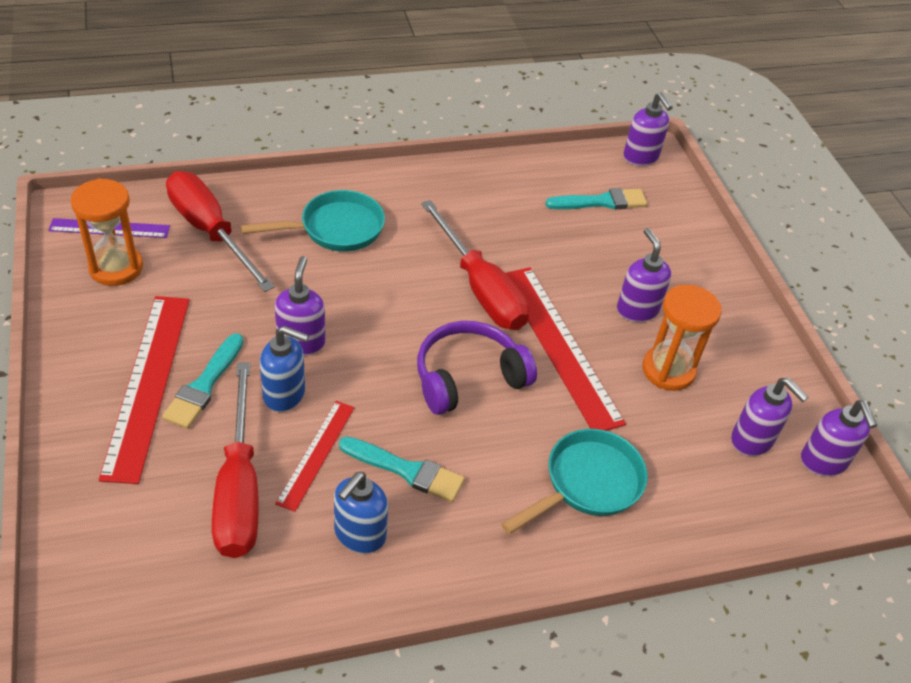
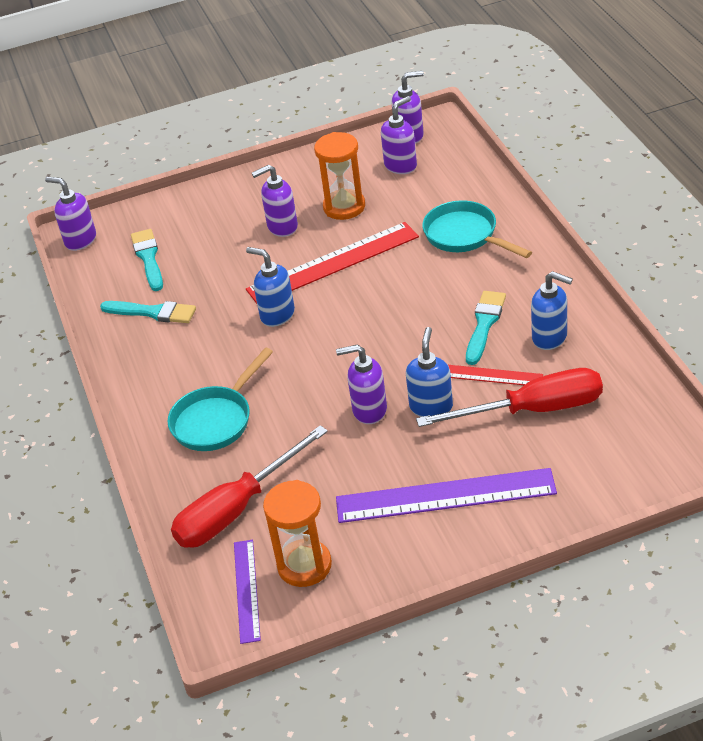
camera: 85 degrees left, 5 degrees down
red ruler [99,296,190,484] -> purple ruler [336,468,557,523]
turquoise brush [162,333,244,429] -> turquoise brush moved to [100,301,196,323]
turquoise pan [241,190,385,252] -> turquoise pan turned 120 degrees counterclockwise [167,348,273,451]
purple headphones [417,321,537,415] -> none
red screwdriver [421,200,529,330] -> blue soap dispenser [246,247,295,327]
purple soap dispenser [623,92,673,166] -> purple soap dispenser turned 120 degrees counterclockwise [45,176,96,251]

